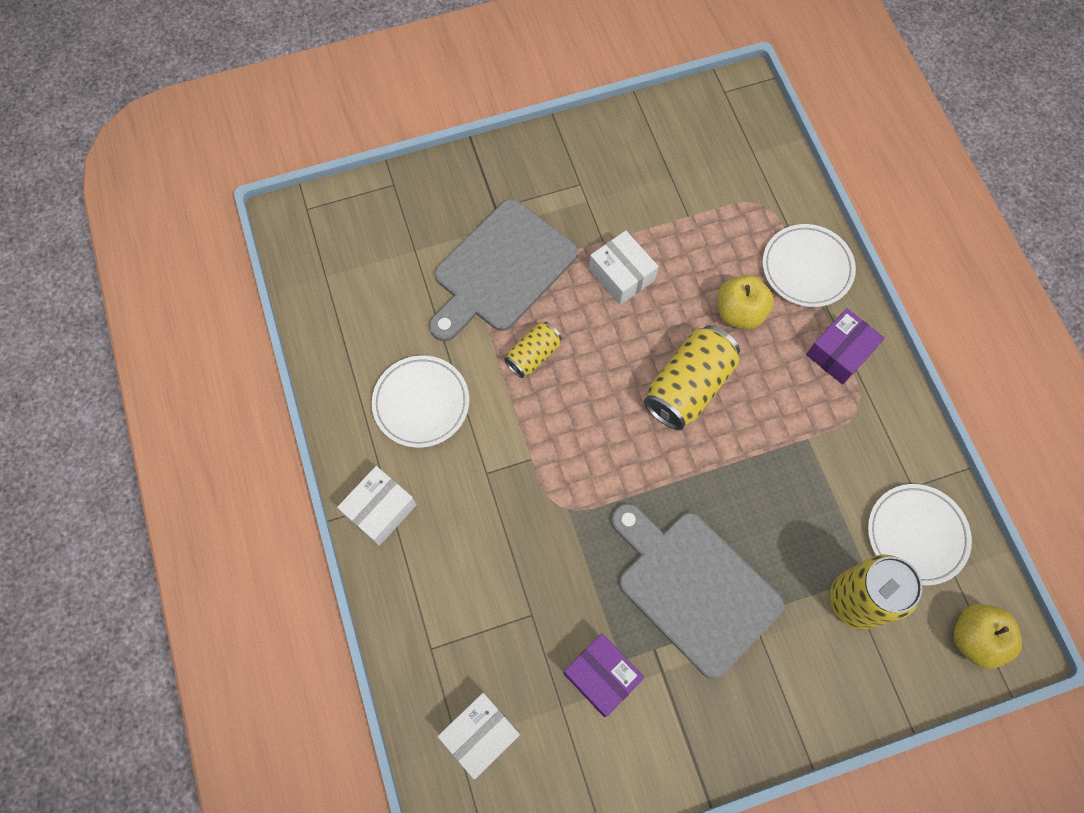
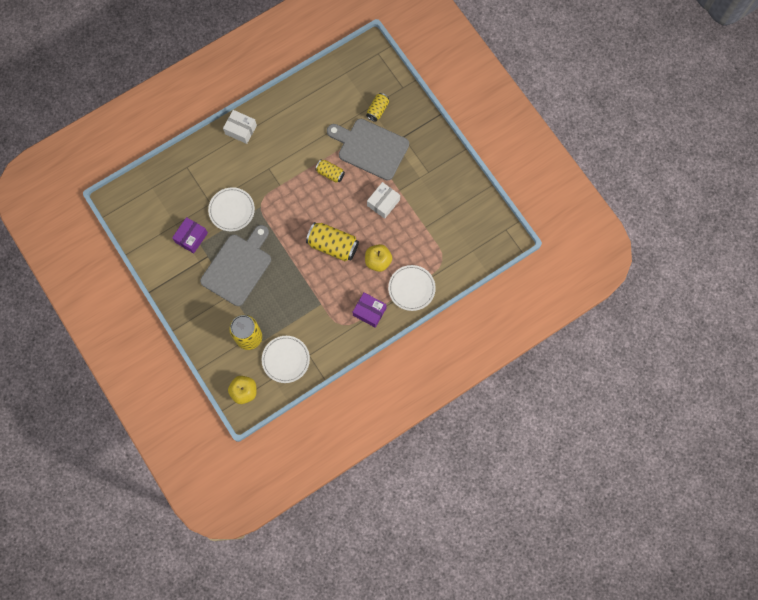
camera: 75 degrees right, 5 degrees up
white plate [372,355,469,448] -> white plate moved to [208,187,255,231]
white box [438,693,520,779] -> none
none -> yellow can [366,93,389,122]

